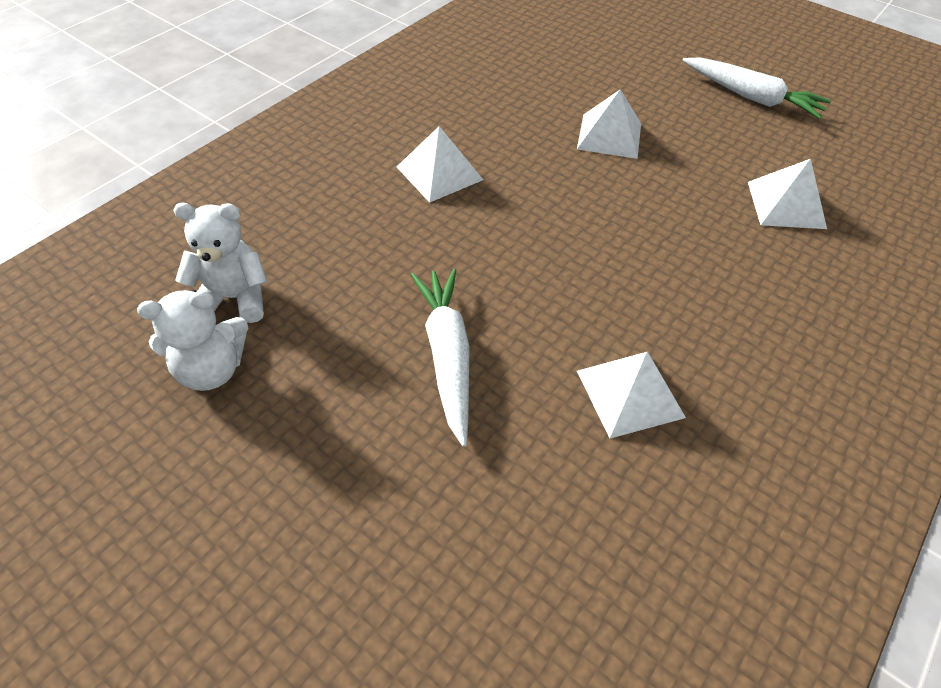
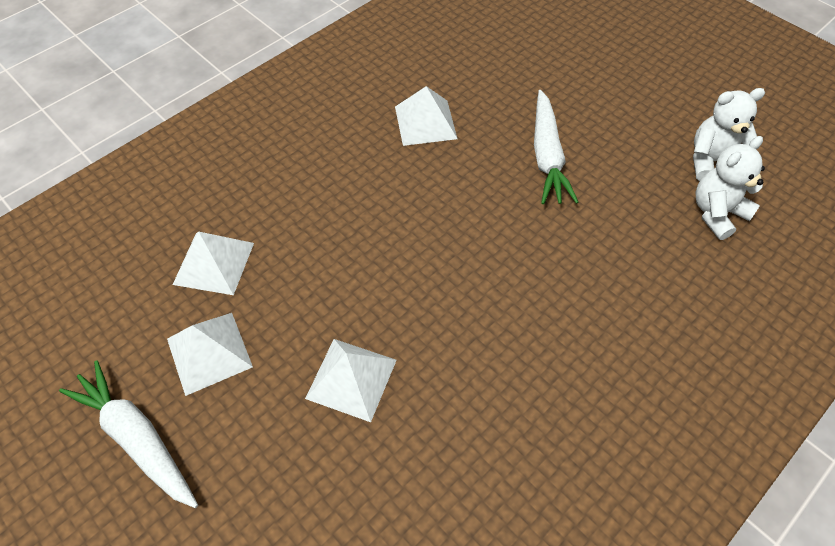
camera: 170 degrees left, 5 degrees up
white teddy bear [173,203,267,323] -> white teddy bear turned 135 degrees clockwise [695,136,765,240]
white pyramid [397,126,483,203] -> white pyramid moved to [167,313,253,396]

